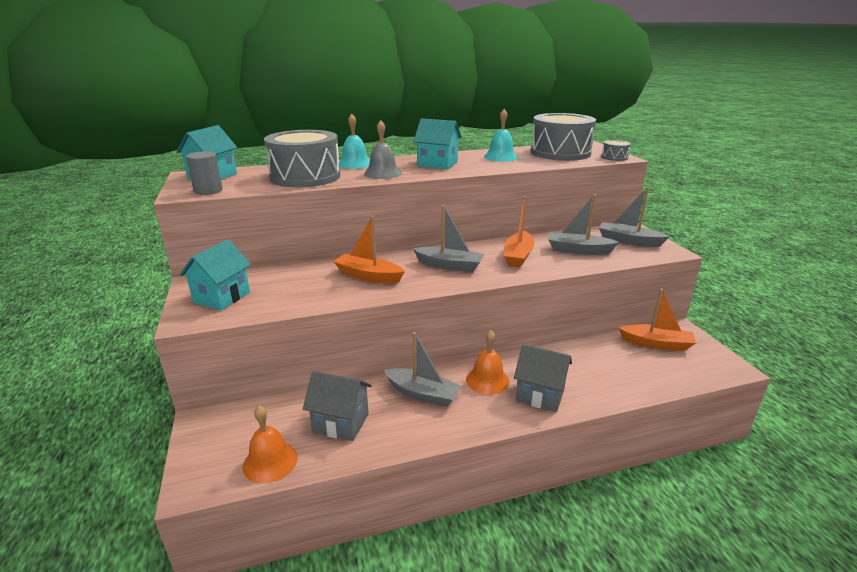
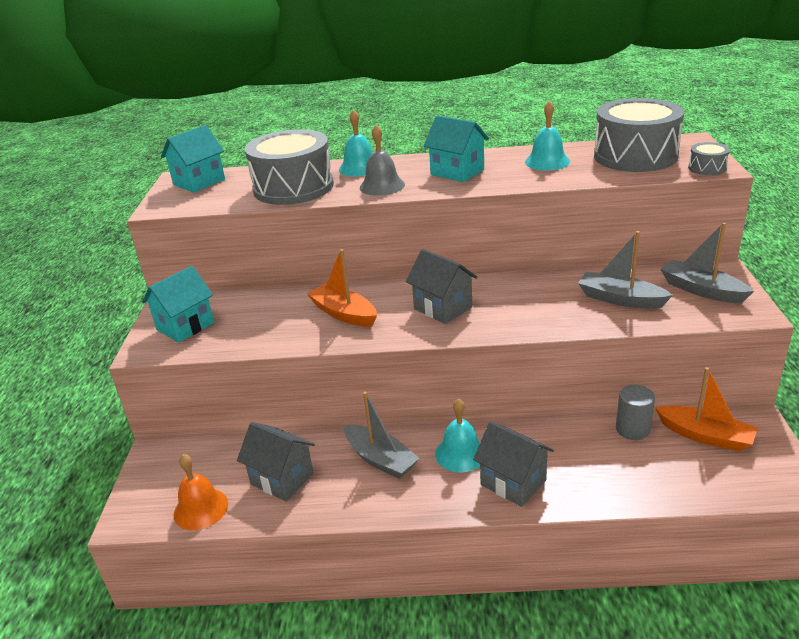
camera: 20 degrees right, 5 degrees up
grey cylinder [186,151,223,195] -> grey cylinder moved to [616,385,655,440]
grey boat [413,205,485,272] -> grey house [406,249,478,324]
orange bell [466,330,510,395] -> turquoise bell [435,398,480,472]
orange boat [504,196,534,267] -> none

